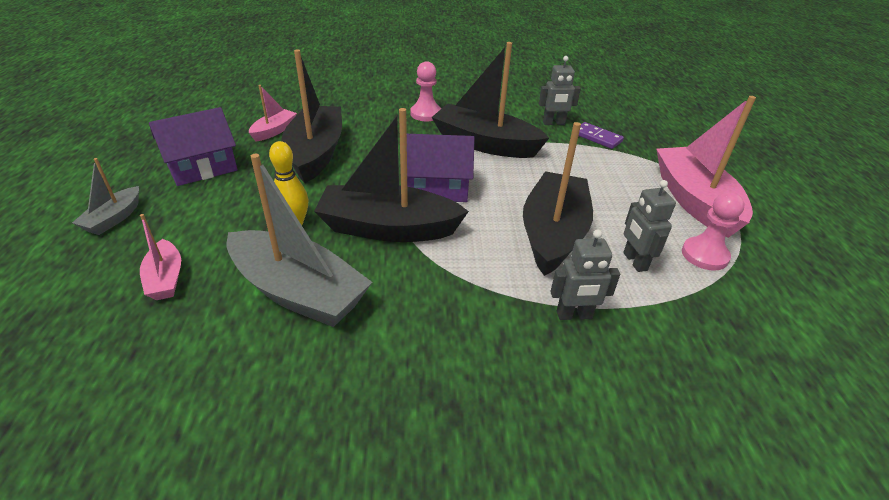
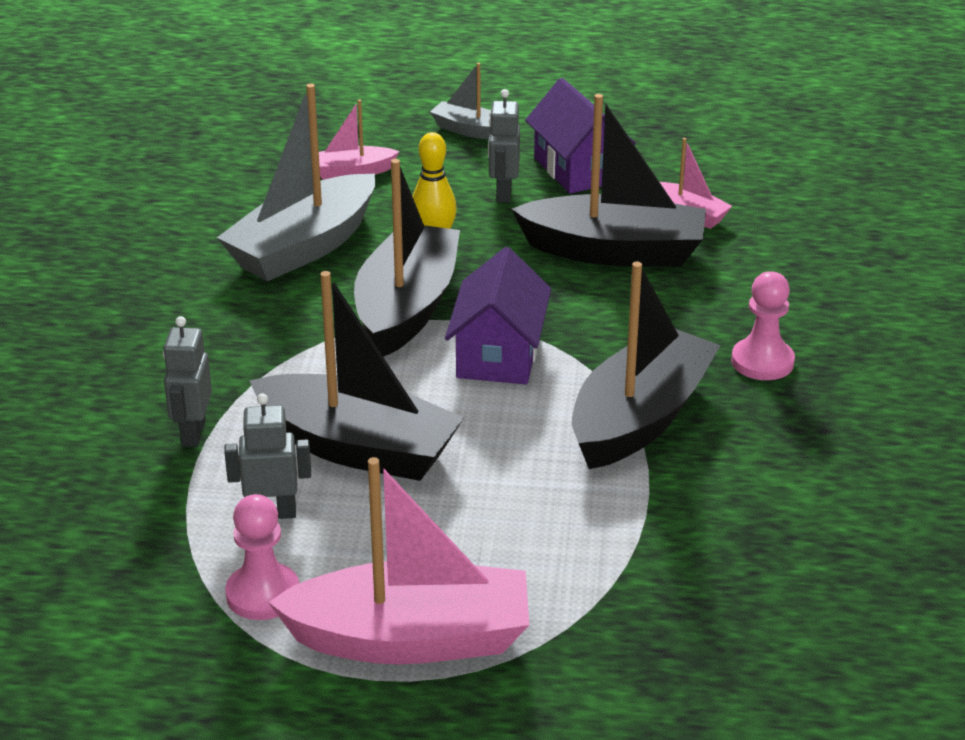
camera: 100 degrees right, 5 degrees down
grey robot [539,56,581,125] -> grey robot moved to [488,89,520,203]
purple domino [579,122,624,149] -> none

